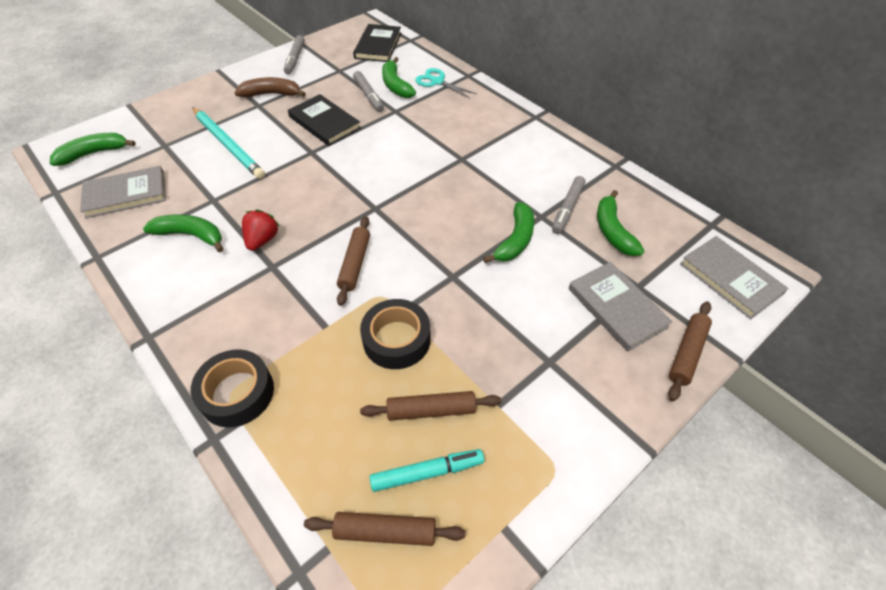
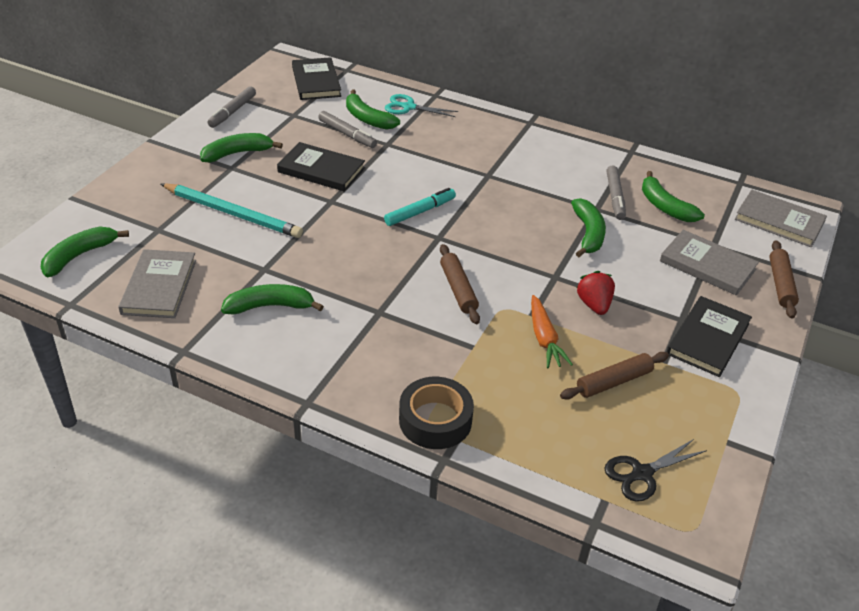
camera: 25 degrees left, 10 degrees down
grey book [80,166,166,218] -> grey book turned 45 degrees counterclockwise [118,249,196,318]
brown banana [234,77,306,98] -> green banana [200,133,283,162]
red strawberry [242,209,279,251] -> red strawberry moved to [576,271,615,315]
grey marker [284,35,305,74] -> grey marker turned 45 degrees clockwise [208,86,256,128]
brown rolling pin [304,512,466,546] -> black scissors [604,439,707,502]
black tape [360,299,431,369] -> orange carrot [531,295,573,368]
turquoise marker [369,449,484,492] -> turquoise marker moved to [384,188,456,226]
none -> black book [667,296,752,377]

